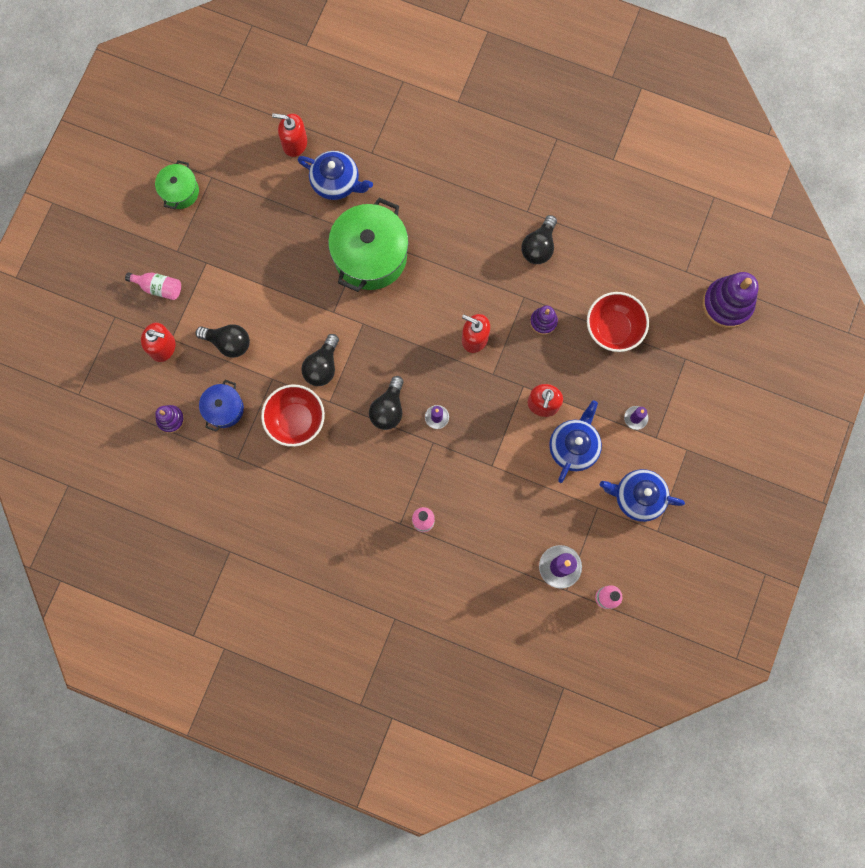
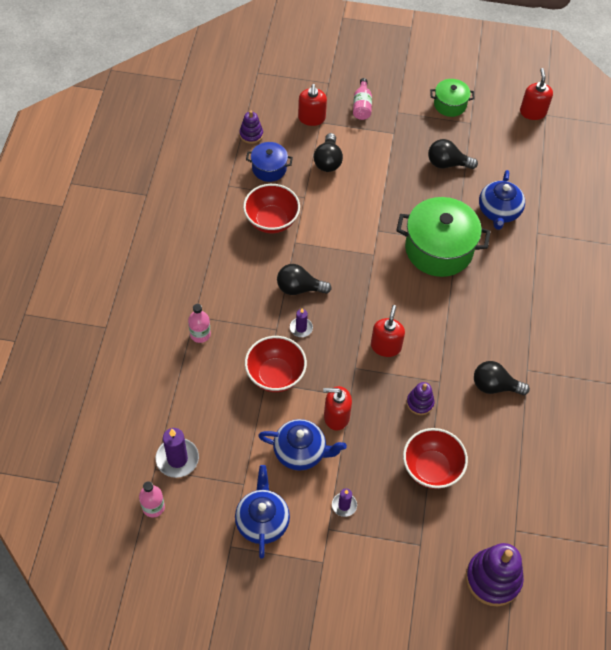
camera: 75 degrees right, 20 degrees down
red soap dispenser [272,113,307,157] -> red soap dispenser moved to [520,68,553,120]
black light bulb [301,334,339,386] -> black light bulb moved to [428,139,478,169]
none -> red bowl [245,336,307,392]

